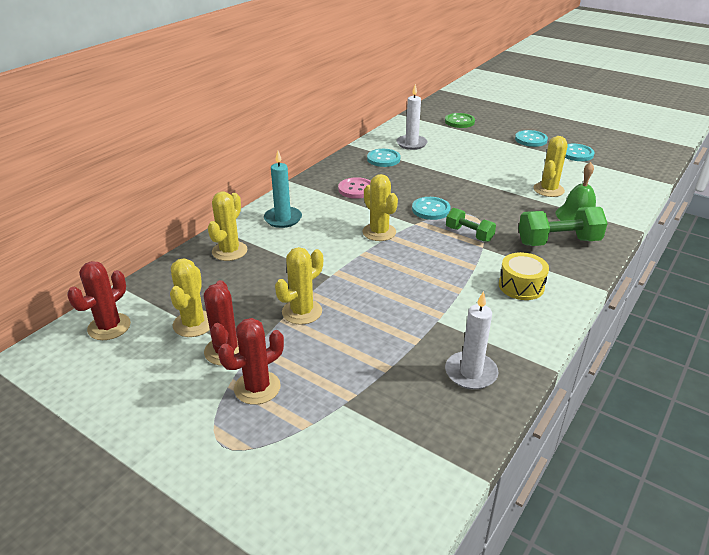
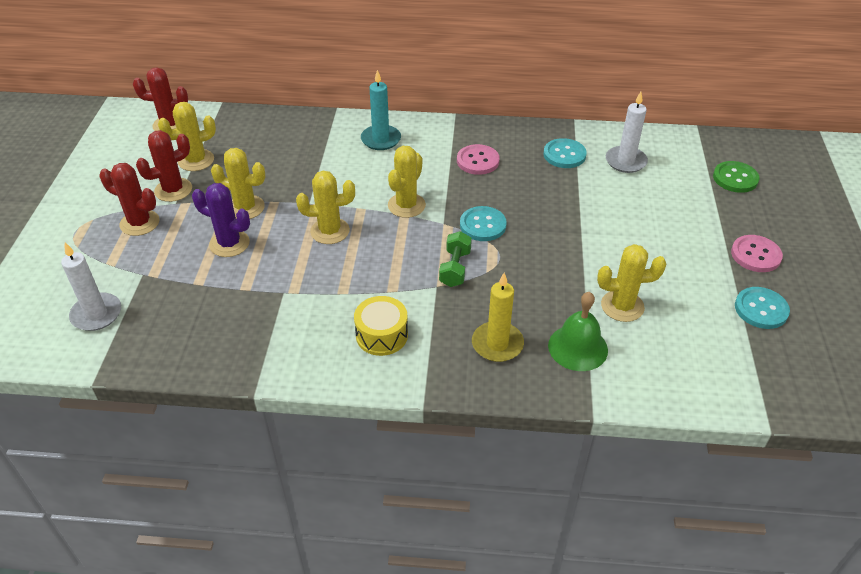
camera: 60 degrees right, 10 degrees up
yellow cactus [208,192,247,261] -> yellow cactus moved to [296,171,355,244]
white candle [445,291,499,390] -> white candle moved to [61,242,121,331]
turquoise button [515,130,548,147] -> pink button [731,235,783,272]
green dumbbell [518,207,608,246] -> yellow candle [472,272,524,362]
none -> purple cactus [192,183,250,257]

